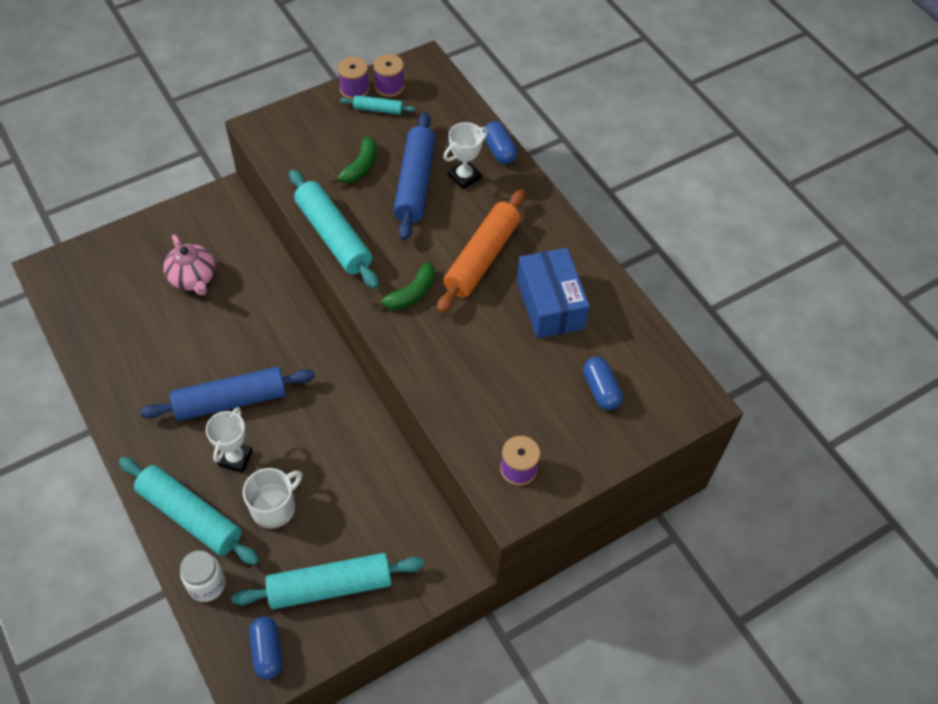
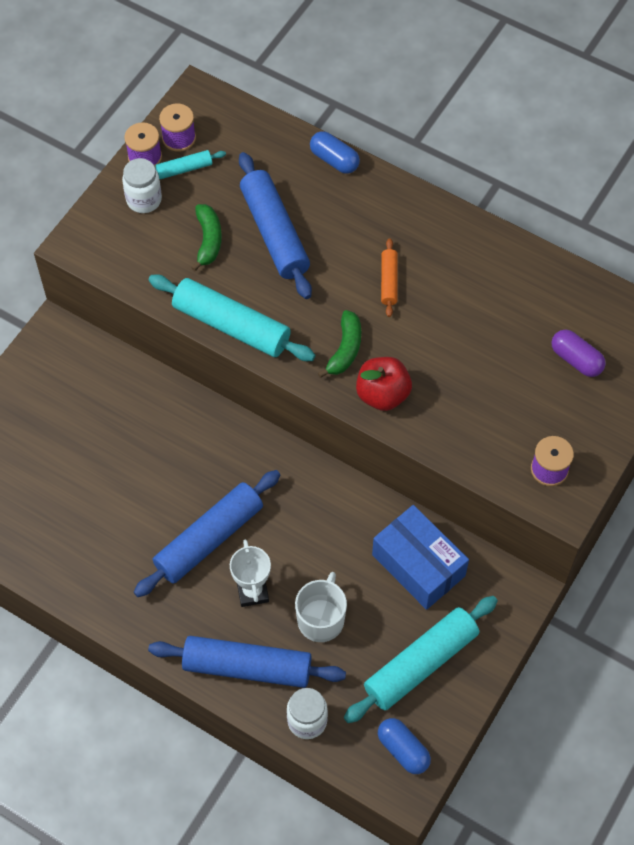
camera: 25 degrees left, 5 degrees up
turquoise rolling pin [119,457,259,565] -> blue rolling pin [148,636,346,688]
pink teapot [163,235,215,295] -> none
orange rolling pin [437,189,525,313] -> orange rolling pin [381,238,398,317], size x0.49
white trophy [443,122,488,189] -> none
blue box [517,248,590,339] -> blue box moved to [372,505,469,610]
blue capsule [583,357,623,410] -> purple capsule [552,329,606,377]
none -> white jar [122,158,162,213]
none -> red apple [356,357,412,411]

